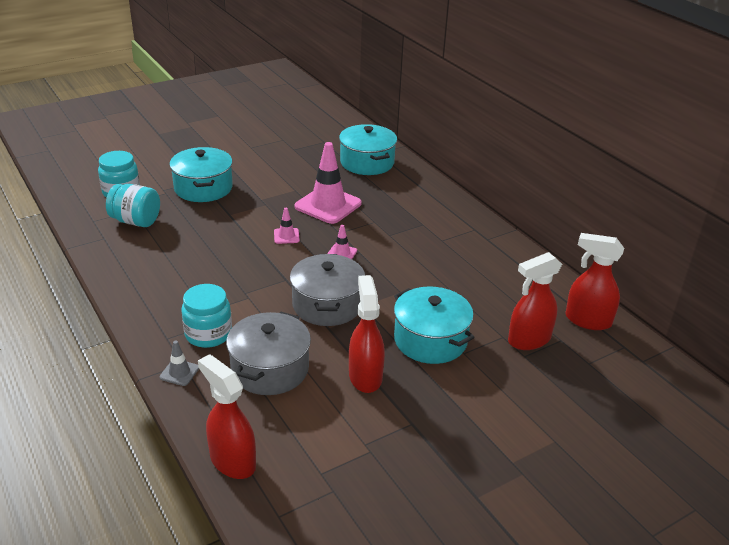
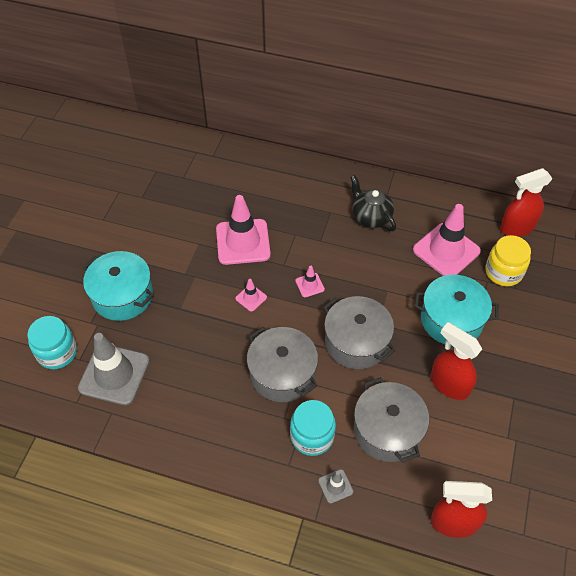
camera: 40 degrees left, 20 degrees up
turquoise jar [106,184,160,227] -> grey traffic cone [78,333,149,405]
turquoise pot [339,124,397,175] -> none
red spray bottle [508,252,562,350] -> yellow jar [485,235,531,286]
none -> grey pot [247,327,318,402]
none -> black teapot [350,175,396,231]
none -> pink traffic cone [413,204,481,276]

